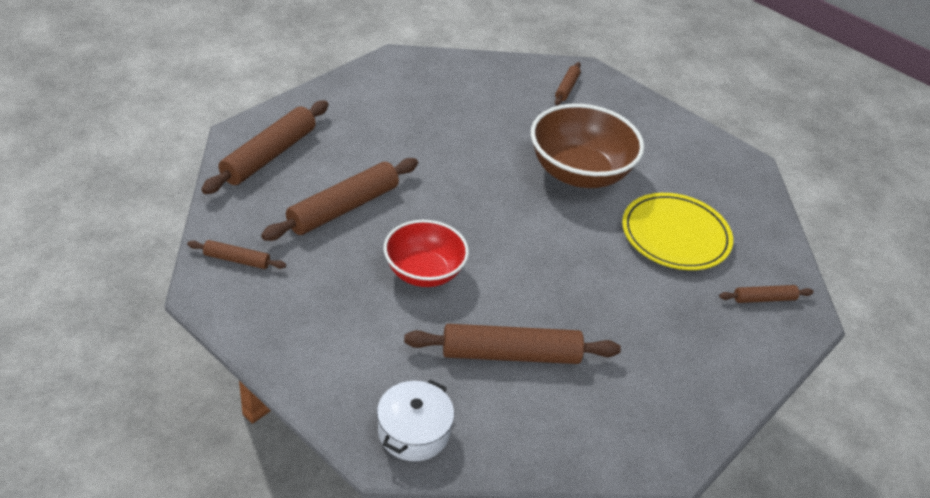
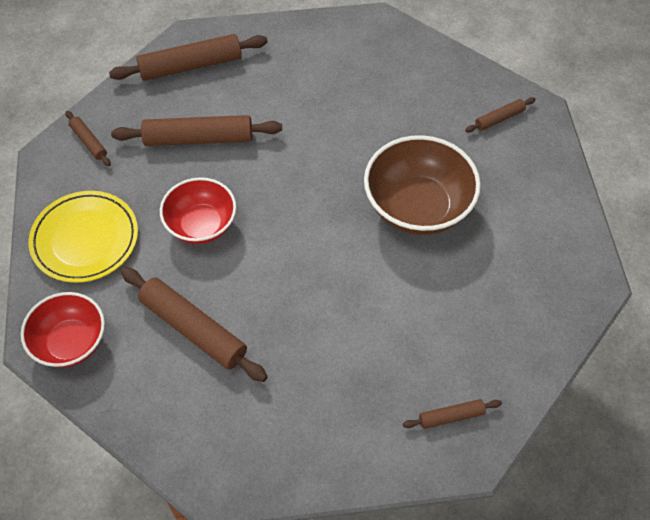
camera: 45 degrees right, 15 degrees up
white pot [377,379,454,461] -> red bowl [21,292,105,368]
yellow plate [622,193,733,270] -> yellow plate moved to [29,191,138,283]
brown rolling pin [719,285,814,303] -> brown rolling pin turned 45 degrees counterclockwise [403,399,502,429]

